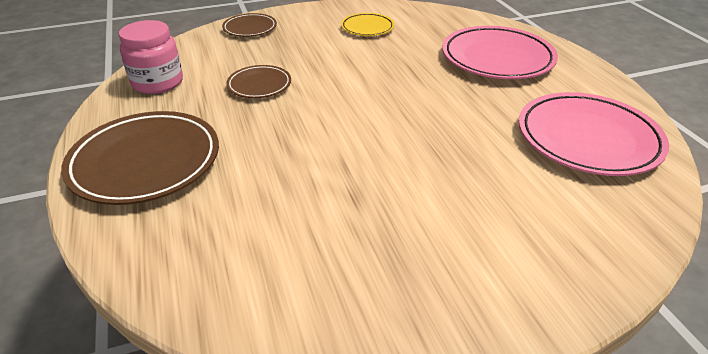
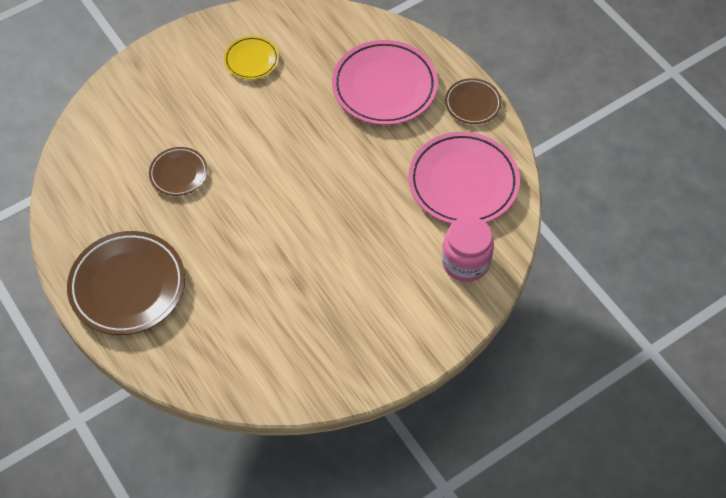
camera: 15 degrees left, 20 degrees up
pink jar [119,20,183,94] -> pink jar moved to [442,216,494,282]
brown plate [222,13,277,37] -> brown plate moved to [445,78,502,124]

